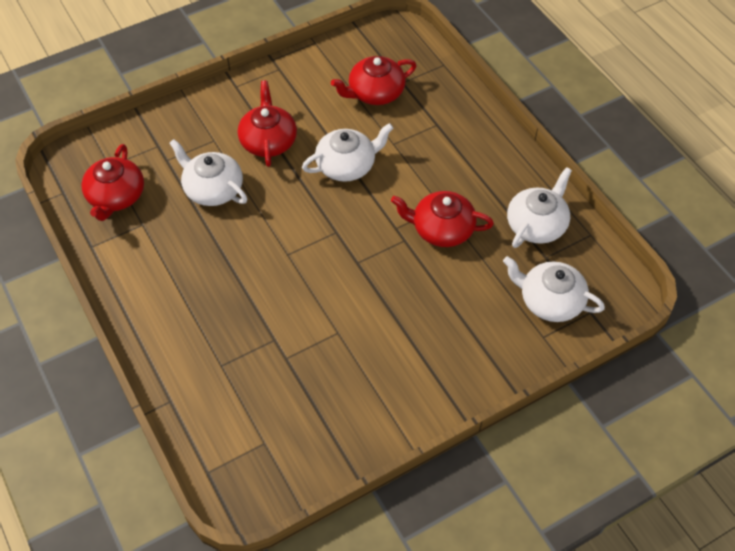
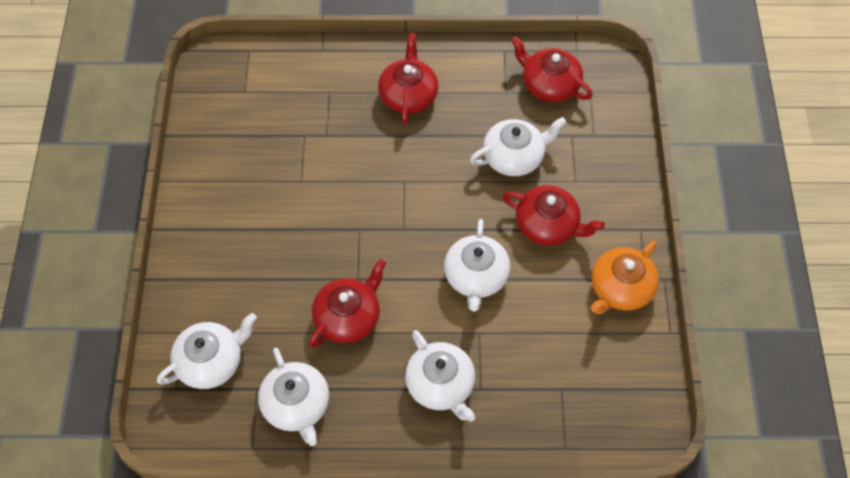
camera: 120 degrees right, 5 degrees up
red teapot [331,56,417,105] -> red teapot moved to [378,33,439,125]
none -> white teapot [405,330,475,421]
none -> orange teapot [591,241,659,314]

